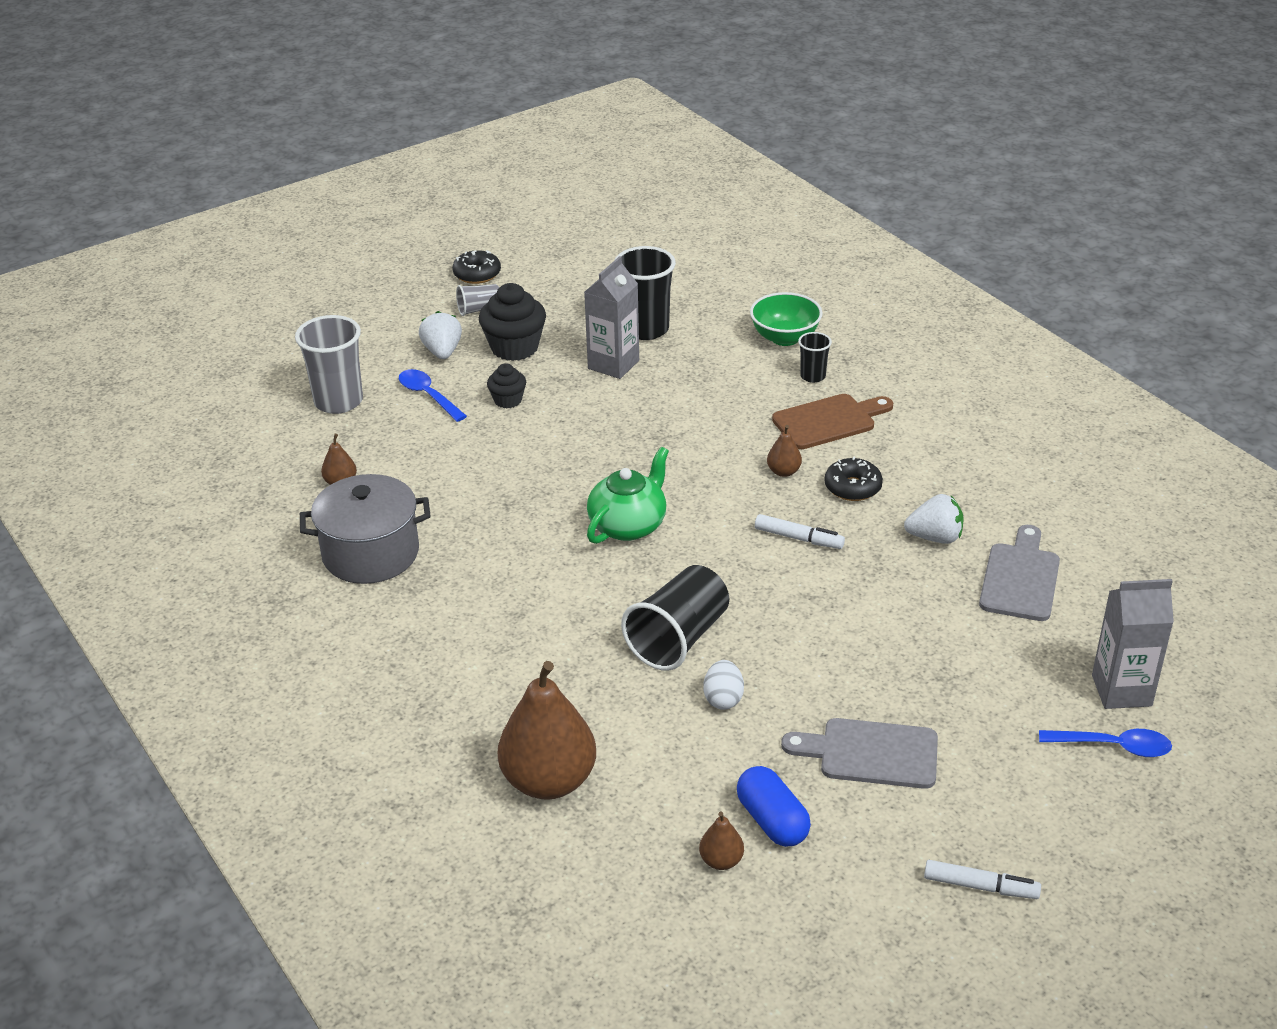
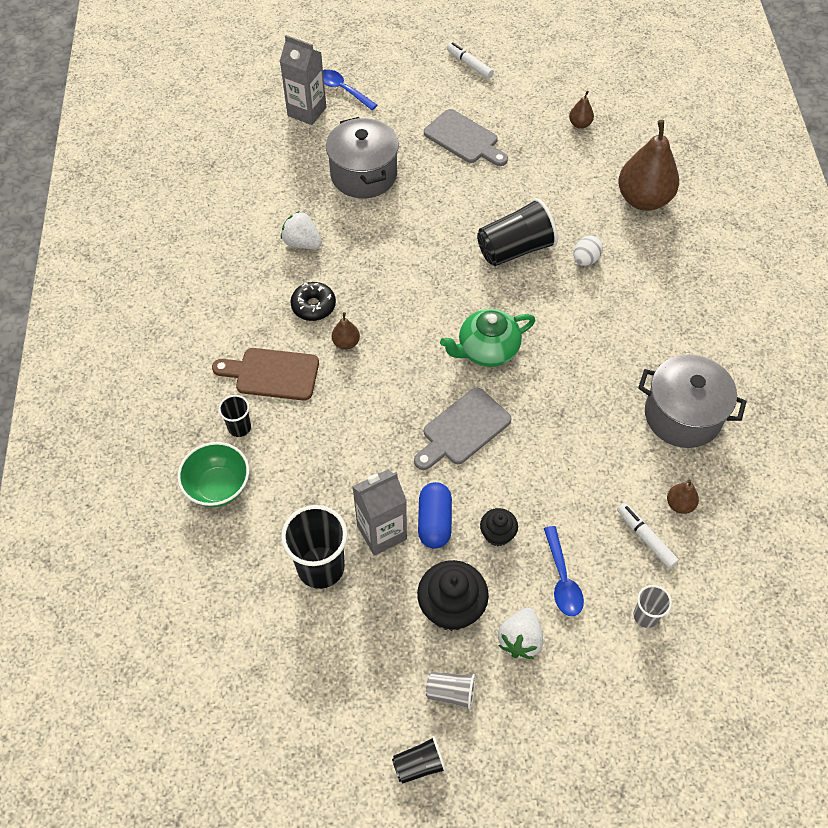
camera: 150 degrees left, 20 degrees up
grey cup [295,315,363,414] -> grey cup [633,585,672,628], size x0.52
black donut [452,250,501,284] -> black cup [392,736,446,784]
white egg [703,660,744,710] -> white egg moved to [574,235,603,266]
blue capsule [737,766,811,847] -> blue capsule moved to [418,482,452,549]
white marker [755,514,845,549] -> white marker moved to [617,503,679,569]
grey cutting board [979,525,1060,621] -> grey cutting board moved to [414,388,512,470]
none -> grey pot [326,117,399,199]

